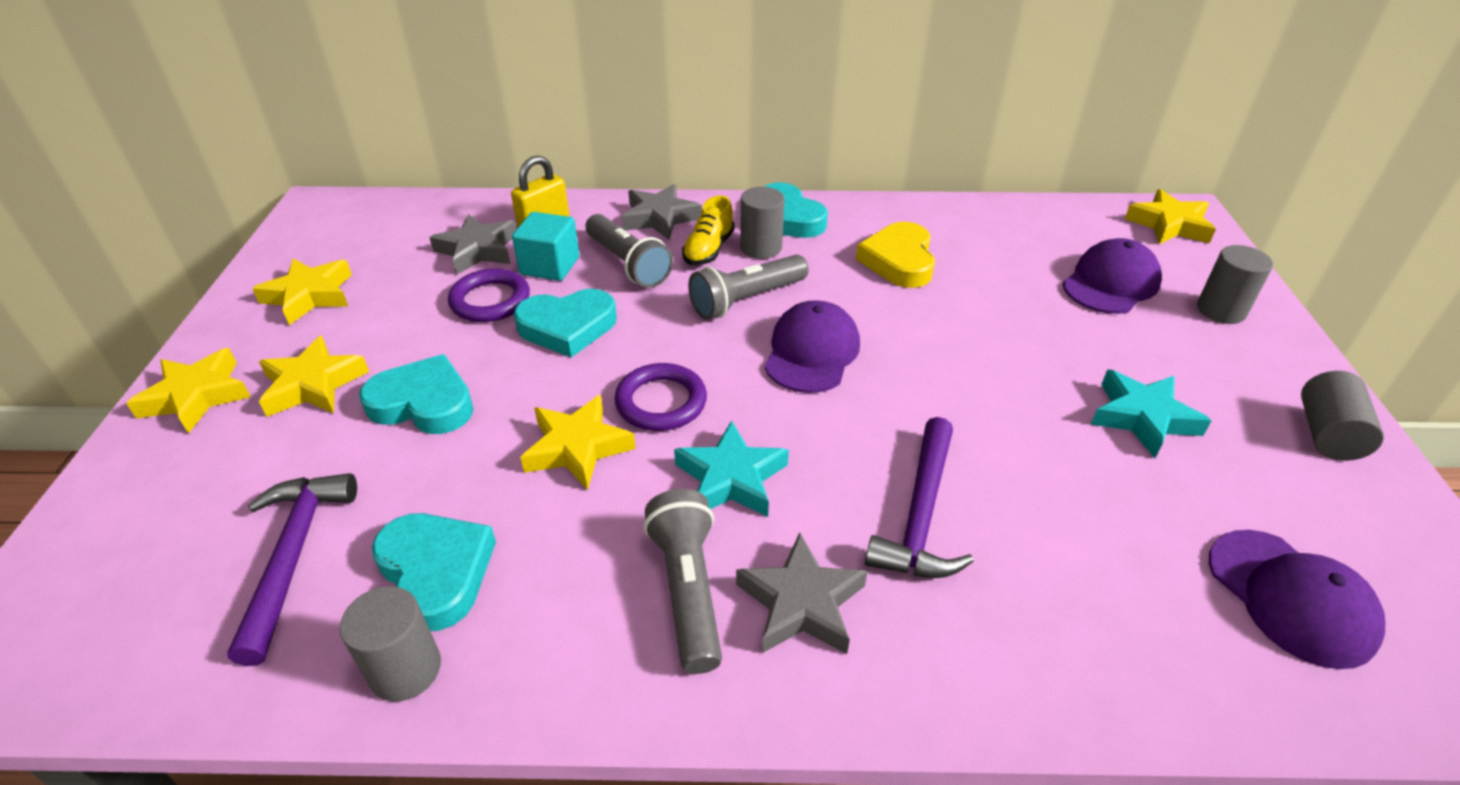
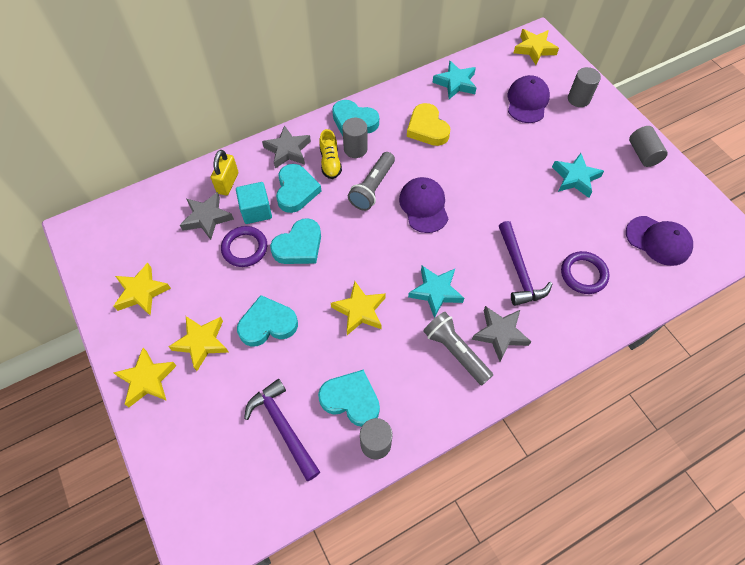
camera: 30 degrees left, 20 degrees up
grey flashlight [586,214,673,288] -> turquoise heart [276,164,321,213]
purple ring [615,363,707,431] -> purple ring moved to [561,251,609,294]
none -> turquoise star [432,60,477,99]

